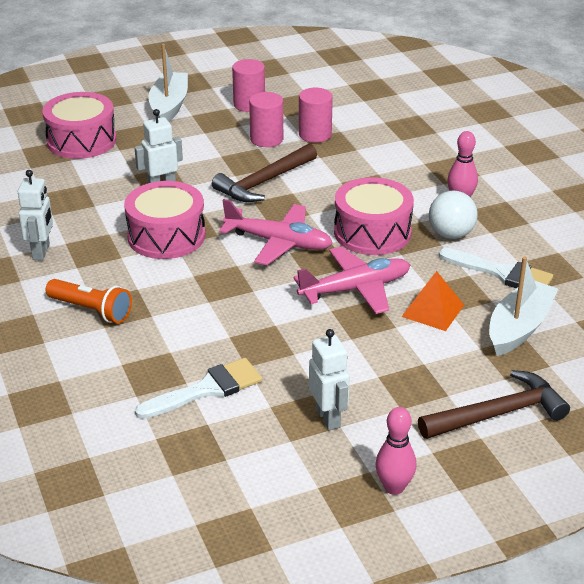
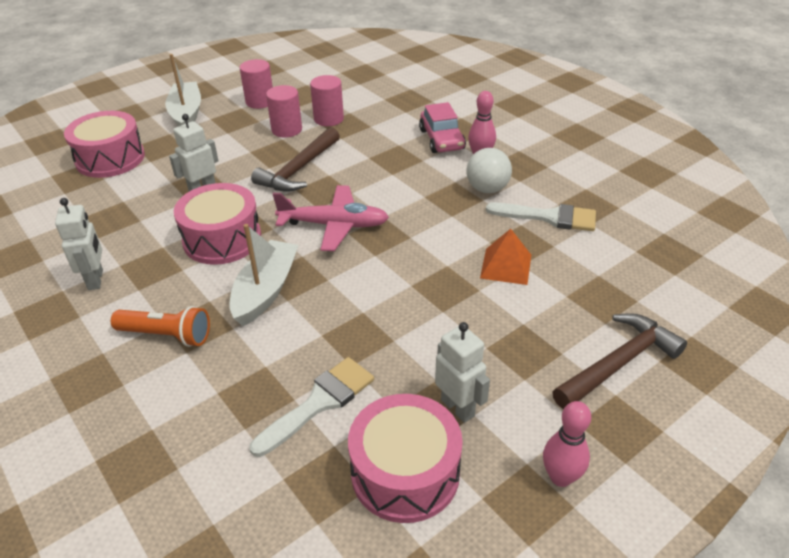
camera: 15 degrees left, 5 degrees up
pink plane [293,246,410,314] -> none
pink drum [334,177,414,255] -> pink drum moved to [348,394,463,523]
white boat [489,257,558,356] -> white boat moved to [229,224,299,326]
none -> pink car [419,102,466,153]

